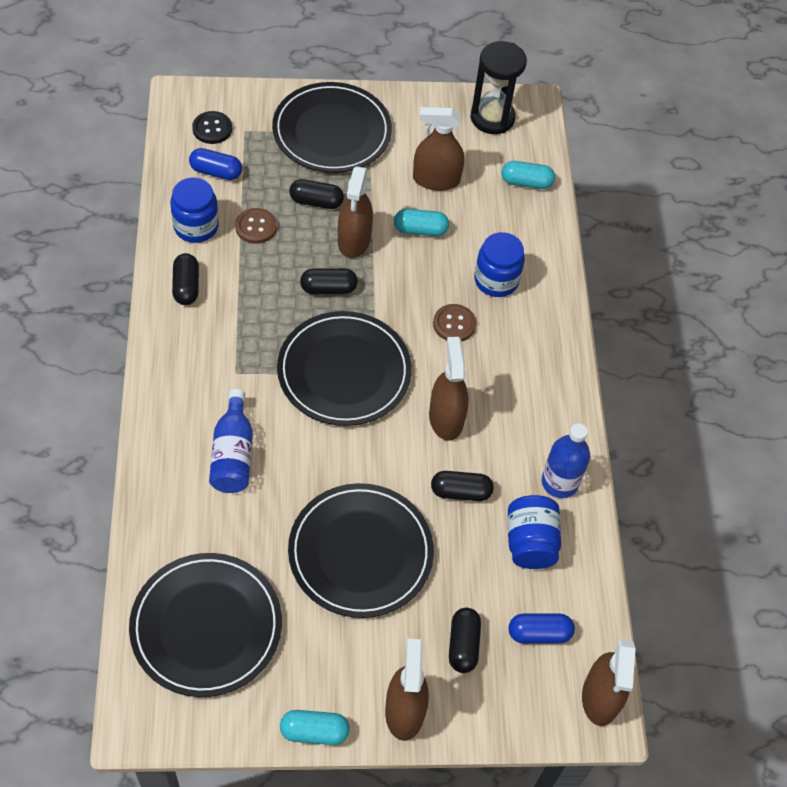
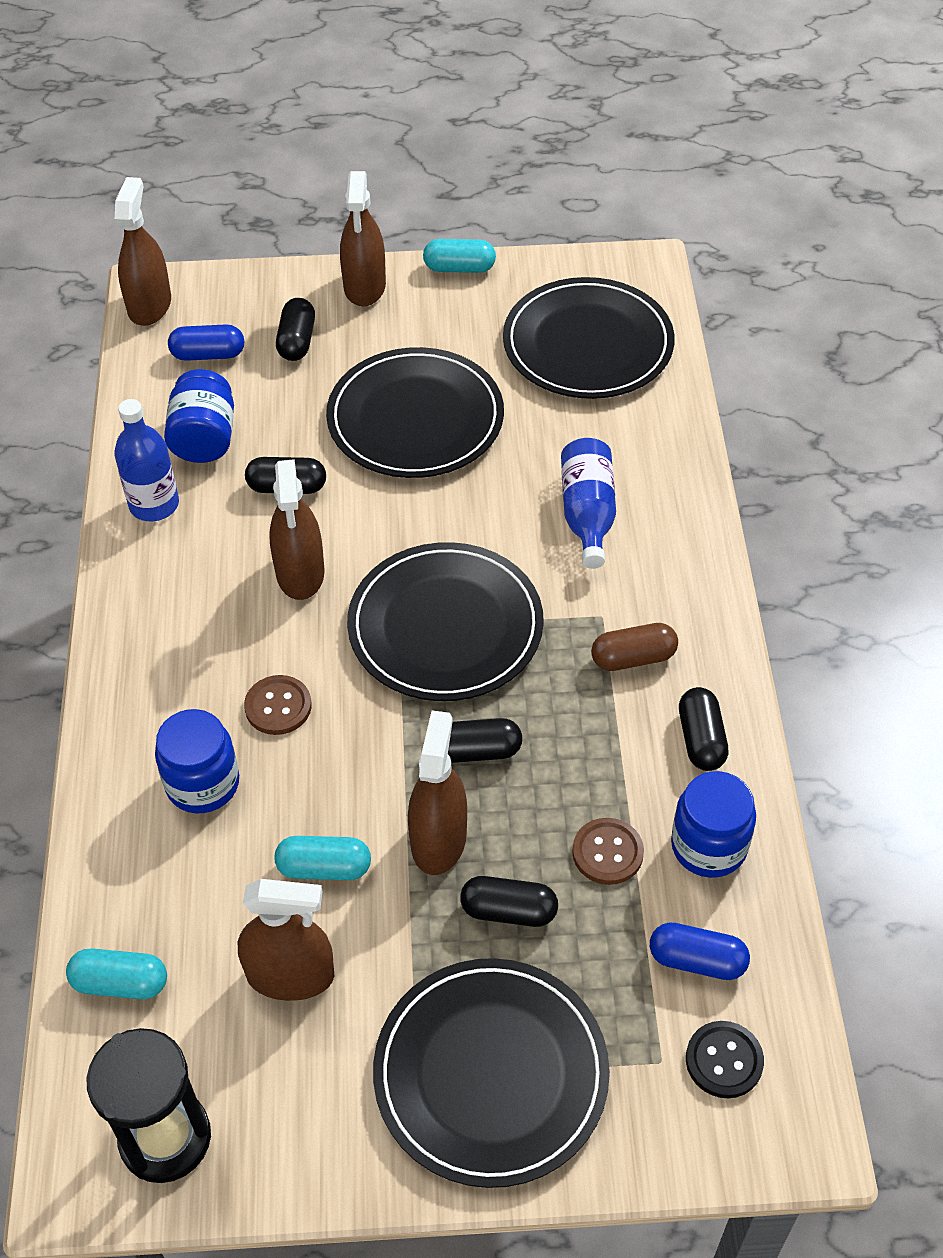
camera: 175 degrees left, 5 degrees down
none -> brown capsule [591,623,678,671]

